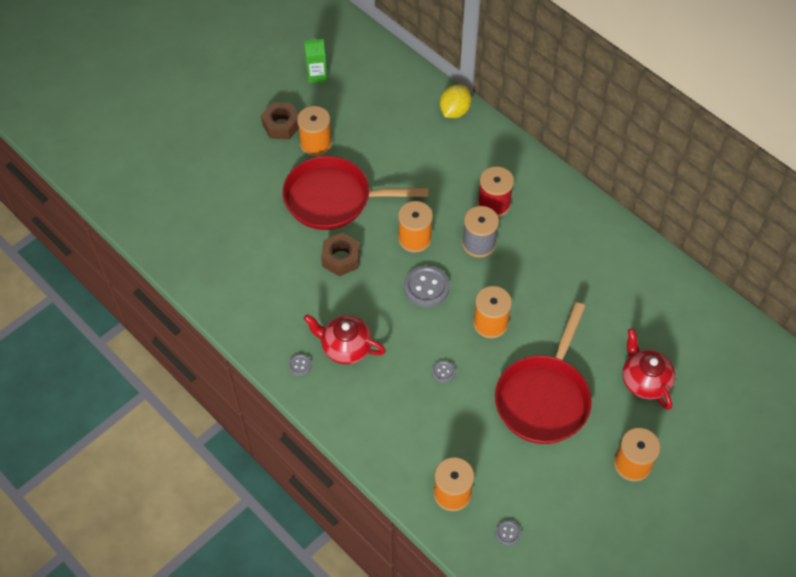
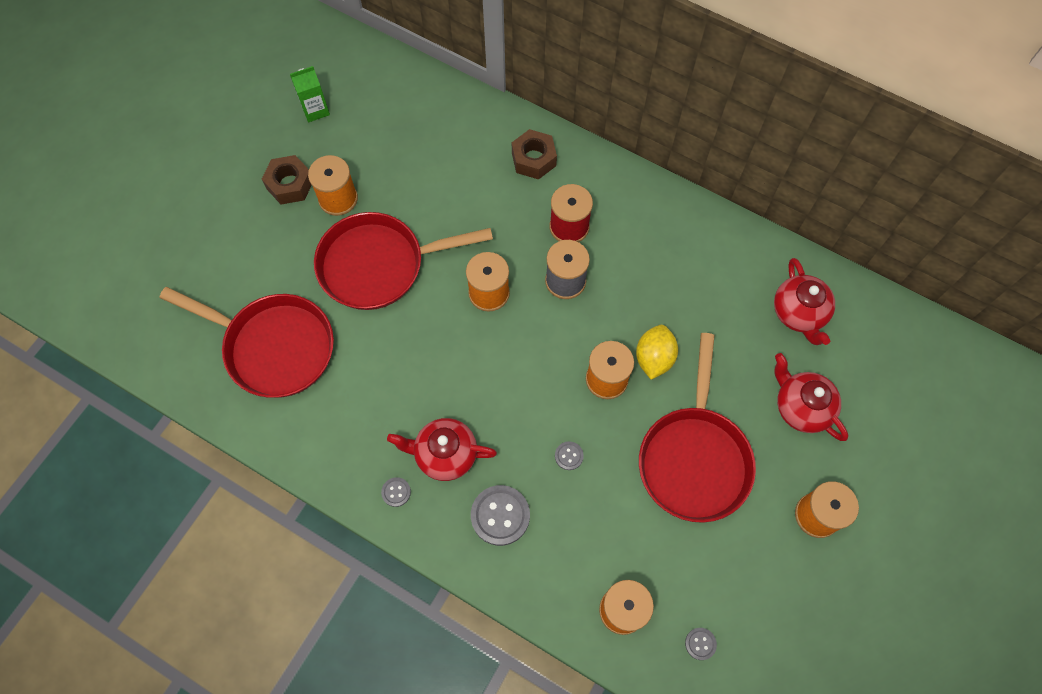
camera: 15 degrees left, 10 degrees up
brown nut [321,233,360,276] -> brown nut moved to [512,129,557,179]
grey button [404,265,449,307] -> grey button moved to [471,485,530,546]
yellow lemon [440,85,471,118] -> yellow lemon moved to [636,325,678,380]
none -> red pan [160,287,334,398]
none -> red teapot [774,258,835,345]

